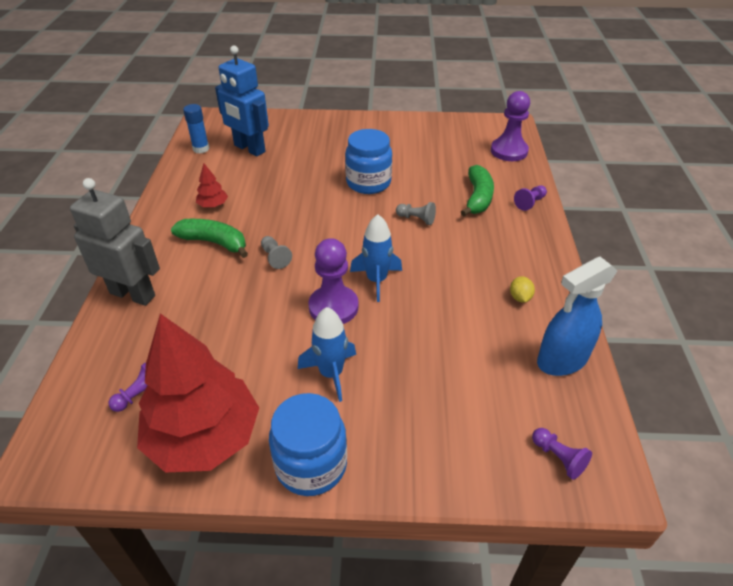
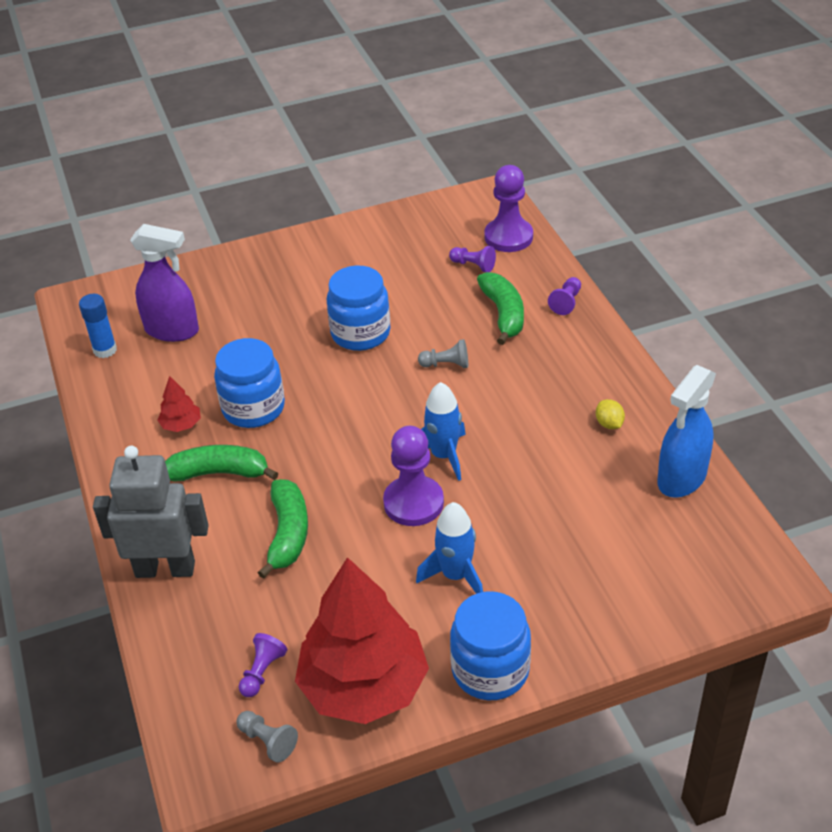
camera: 20 degrees left, 0 degrees up
blue robot [215,45,269,156] -> purple spray bottle [130,224,199,342]
grey pawn [261,236,292,269] -> grey pawn moved to [236,711,298,763]
purple pawn [532,428,592,480] -> purple pawn moved to [449,246,496,272]
none -> blue jar [214,338,285,428]
none -> green banana [258,479,308,579]

